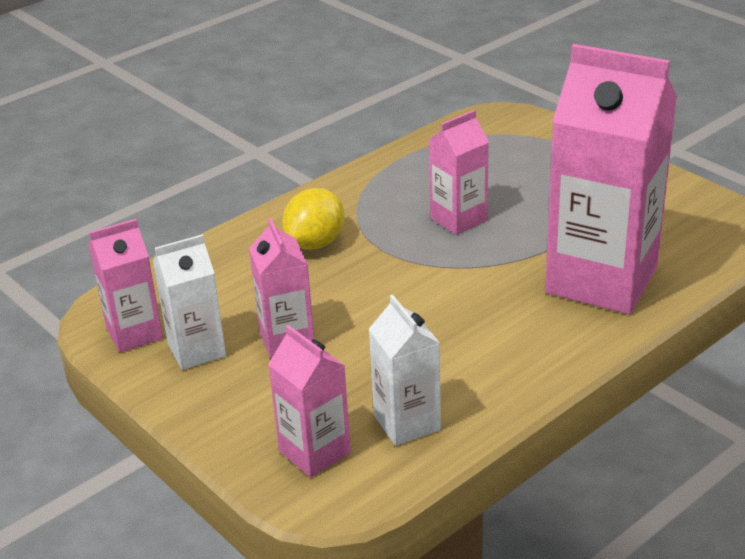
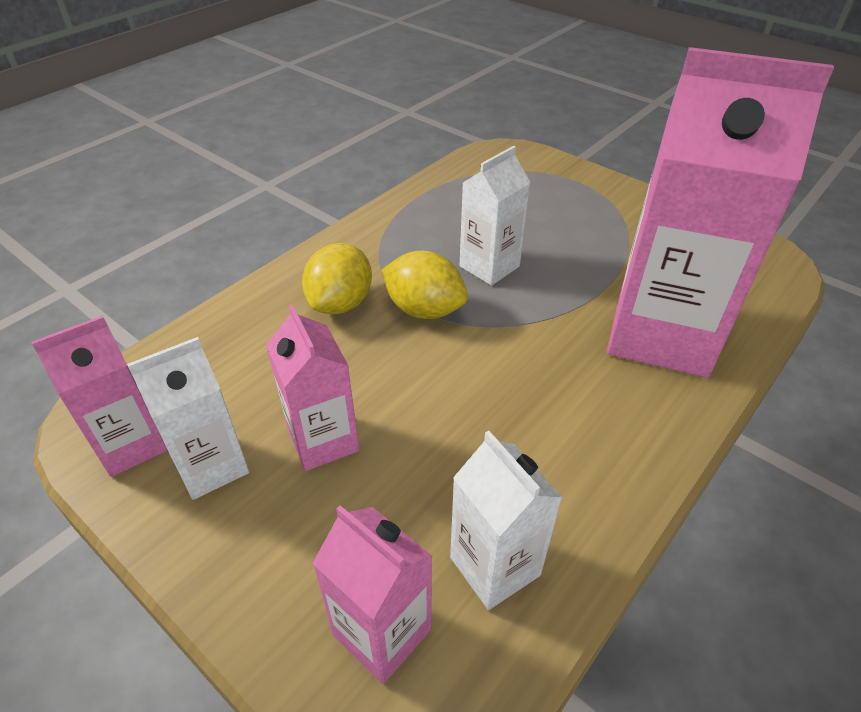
camera: 10 degrees left, 10 degrees up
pink carton [429,110,489,235] -> white carton [460,146,531,286]
none -> yellow lemon [381,251,468,319]

